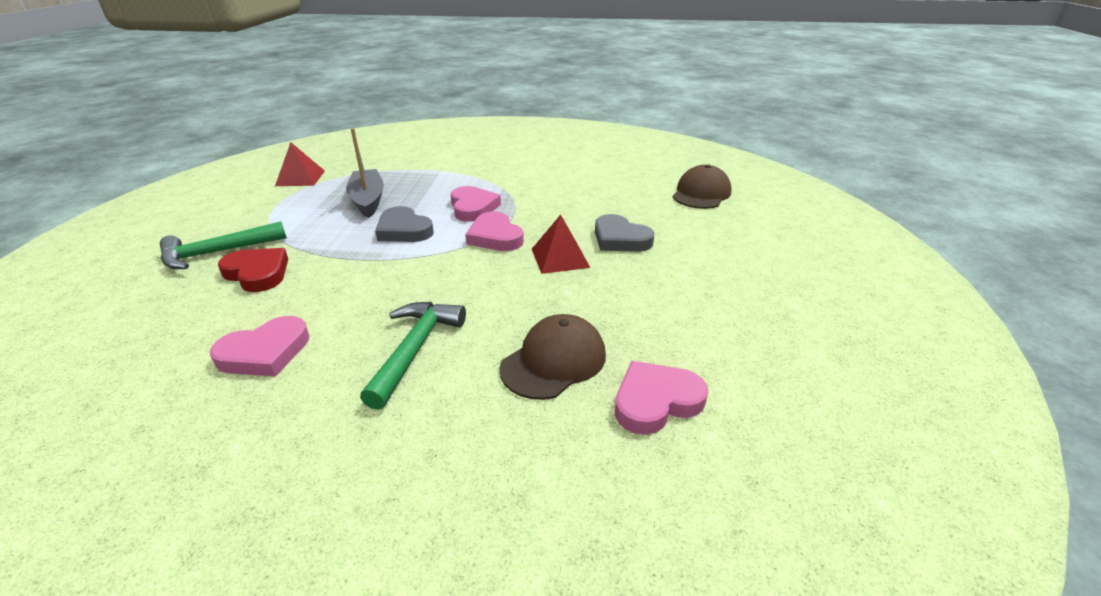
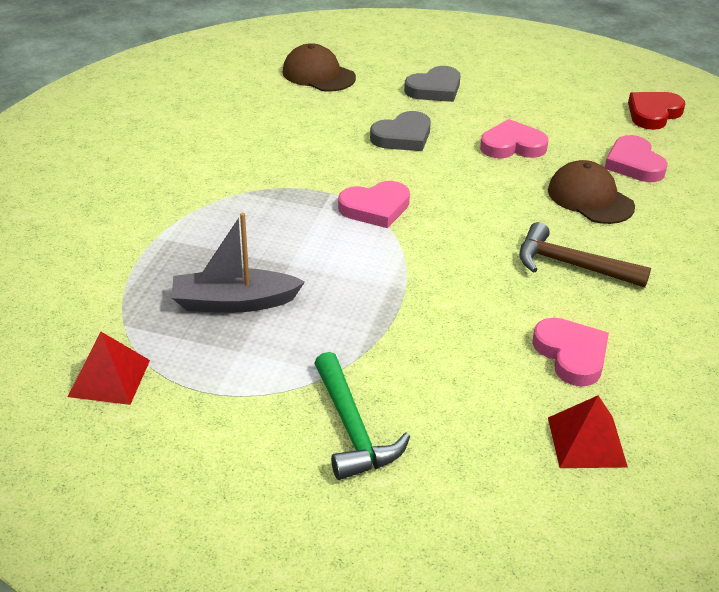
camera: 80 degrees left, 5 degrees up
red heart [218,248,288,292] -> red heart moved to [628,92,685,130]
green hammer [360,302,466,410] -> brown hammer [519,222,651,288]
grey heart [375,206,434,242] -> grey heart moved to [404,66,461,102]
pink heart [450,186,501,222] -> pink heart moved to [480,119,548,158]
red pyramid [532,215,590,274] -> red pyramid moved to [548,395,628,468]

